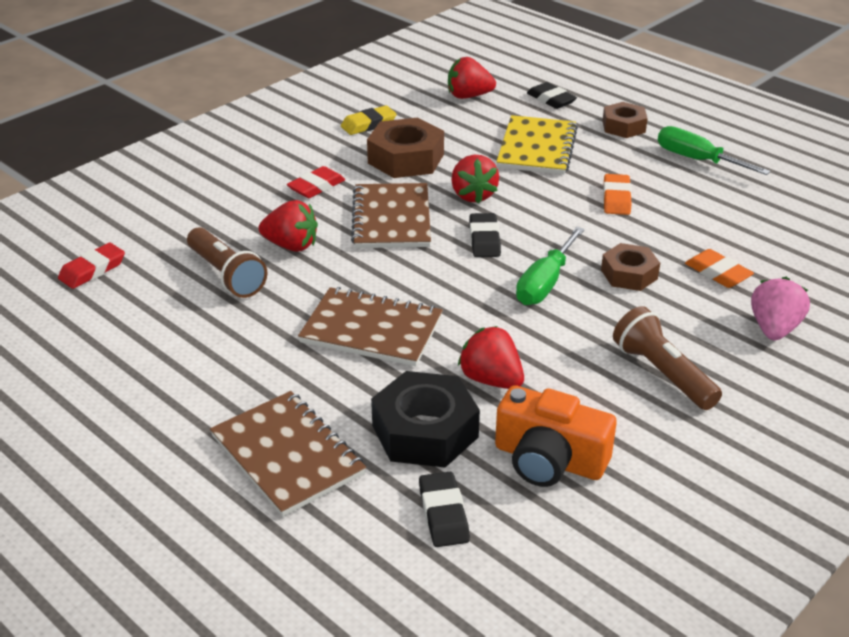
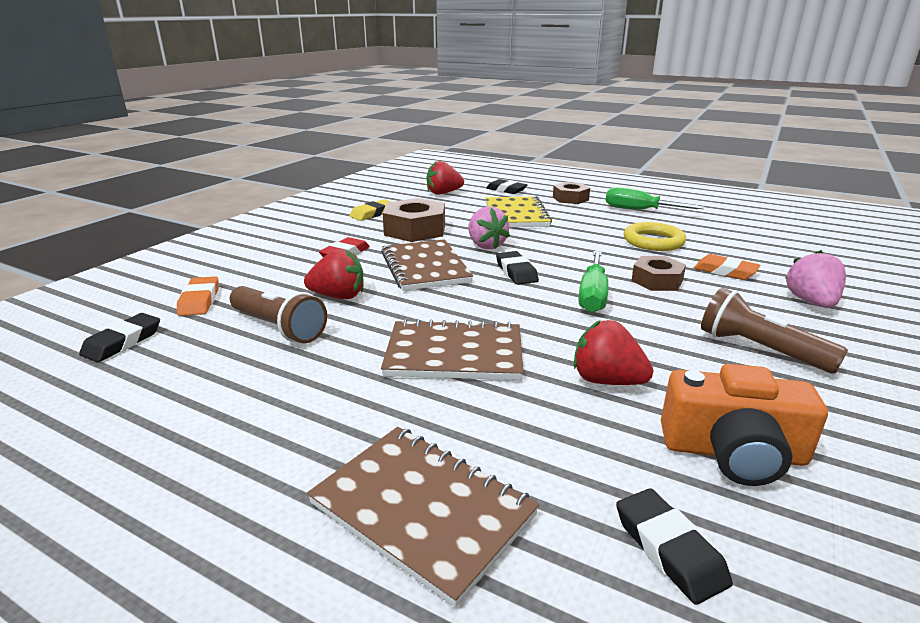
camera: 15 degrees left, 10 degrees down
red eraser [58,242,125,289] -> black eraser [79,313,160,362]
black nut [371,371,480,468] -> none
red strawberry [451,155,499,204] -> pink strawberry [468,207,510,249]
orange eraser [603,174,632,215] -> orange eraser moved to [177,276,219,316]
none -> yellow ring [624,222,686,251]

